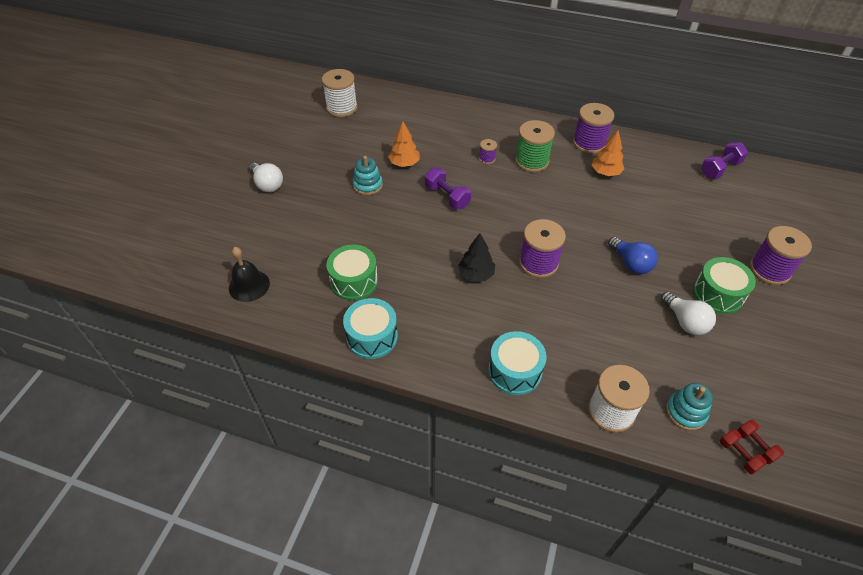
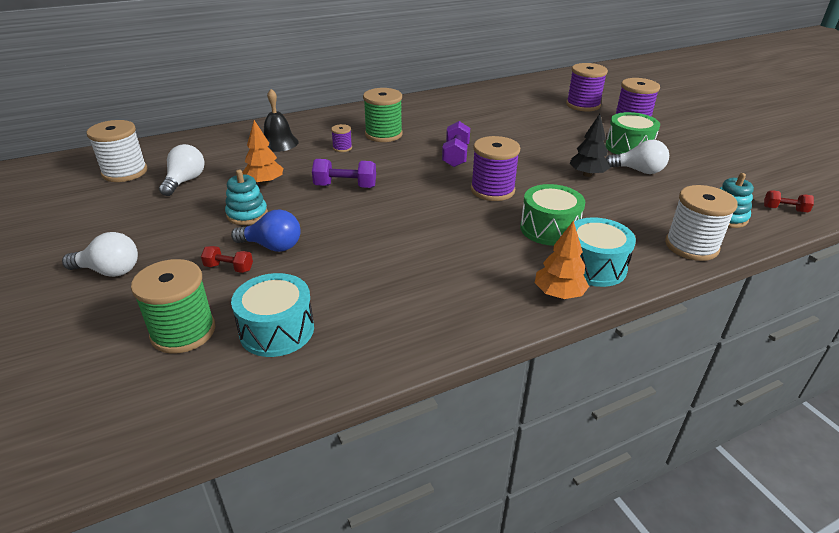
camera: 45 degrees left, 15 degrees down
black bell [229,247,270,302] -> black bell moved to [264,89,299,152]
green drum [327,245,378,301] -> green drum moved to [520,184,585,246]
turquoise drum [343,298,398,359] -> turquoise drum moved to [231,273,314,357]
black tree [458,233,495,282] -> black tree moved to [569,114,610,177]
purple spool [573,103,614,154] -> purple spool moved to [566,63,608,112]
orange tree [592,130,624,176] -> orange tree moved to [535,220,589,299]
blue light bulb [608,237,658,274] -> blue light bulb moved to [231,210,301,252]
purple dumbbell [701,142,748,179] -> purple dumbbell moved to [442,121,470,167]
red dumbbell [720,429,767,474] -> red dumbbell moved to [201,246,253,273]
none -> green spool [131,259,215,354]
none -> white light bulb [159,144,205,196]

